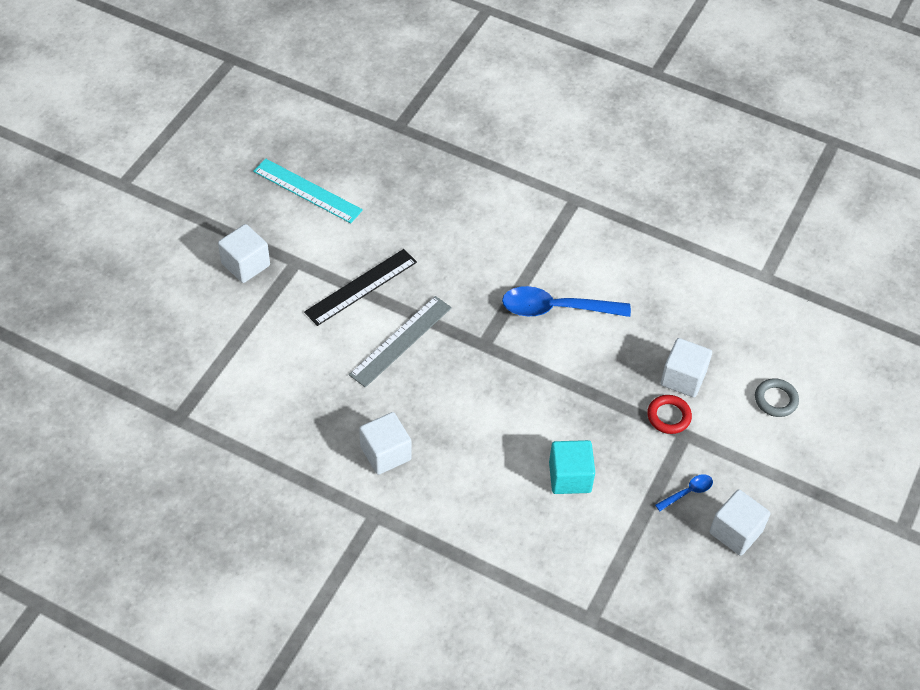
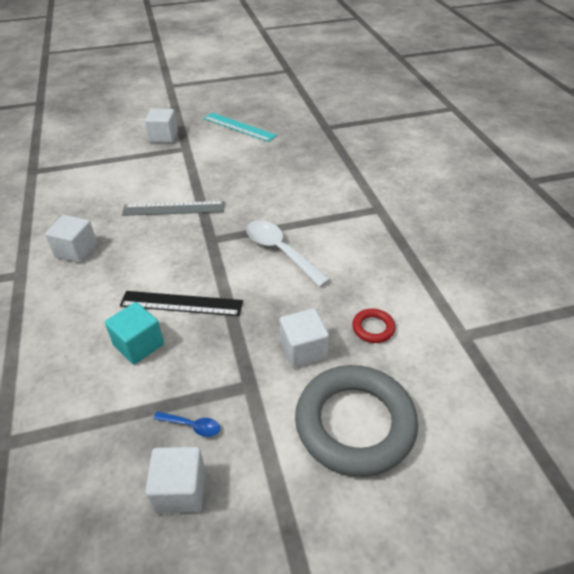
camera: 50 degrees right, 10 degrees down
turquoise ruler [253,158,363,223] -> turquoise ruler turned 45 degrees counterclockwise [203,113,277,142]
black ruler [304,249,417,326] -> black ruler moved to [120,291,243,316]
blue spoon [502,286,631,317] -> white spoon [246,220,331,287]
red ring [647,395,692,434] -> red ring moved to [352,309,395,343]
grey ring [755,378,799,417] -> grey ring [295,365,418,477], size x2.42

